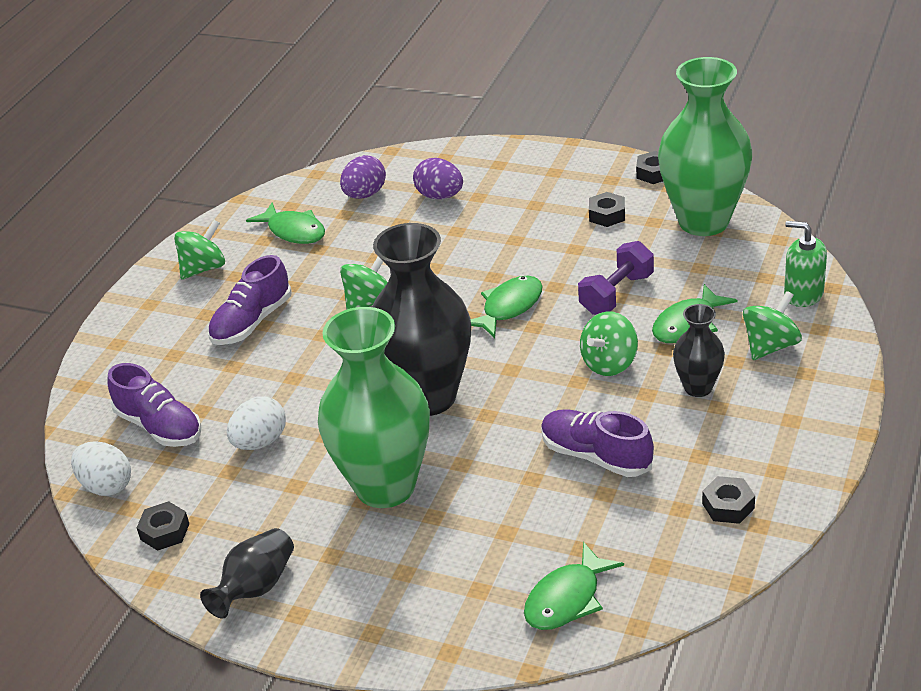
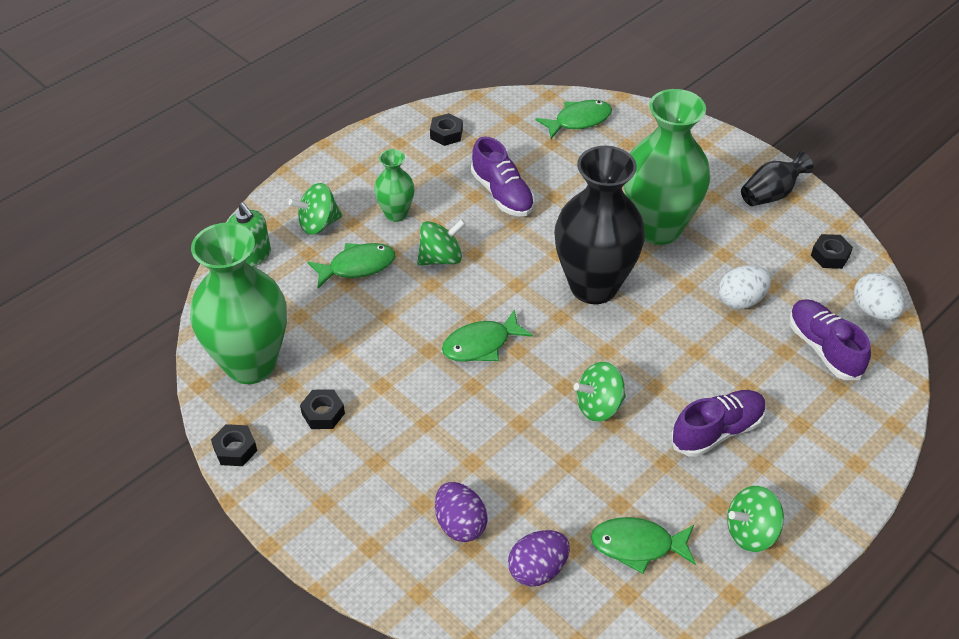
camera: 160 degrees left, 10 degrees up
green fish [246,202,325,244] -> green fish turned 60 degrees counterclockwise [591,517,696,574]
purple dumbbell [578,241,654,315] -> none
black vase [673,304,725,397] -> green vase [374,149,415,222]

